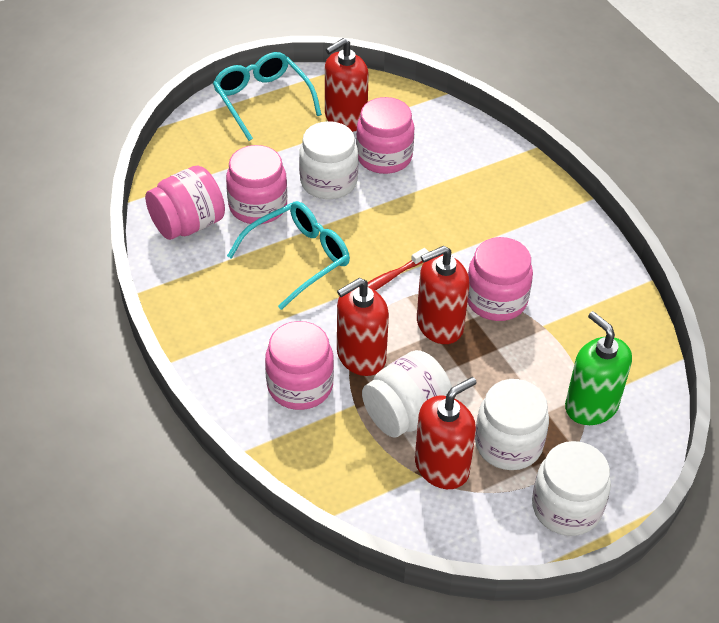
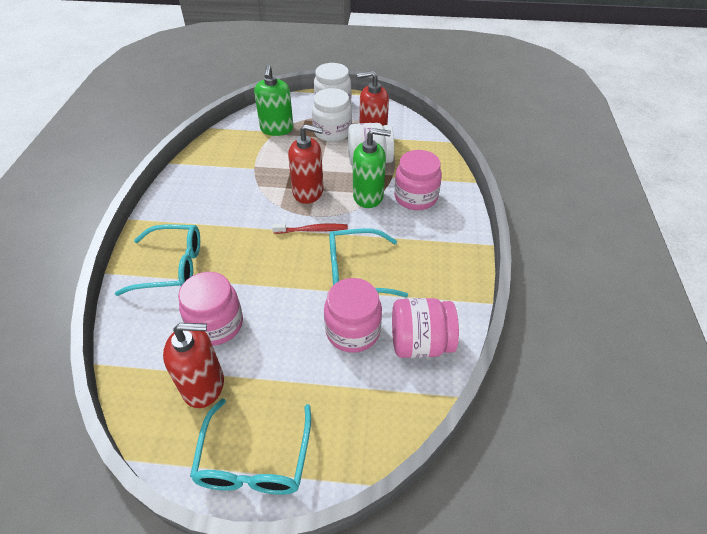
camera: 145 degrees left, 0 degrees up
white jar [299,121,358,199] -> none
red soap dispenser [337,278,389,376] -> green soap dispenser [353,128,391,208]
pink jar [468,237,533,321] -> none
none -> turquoise glasses [115,224,200,296]

